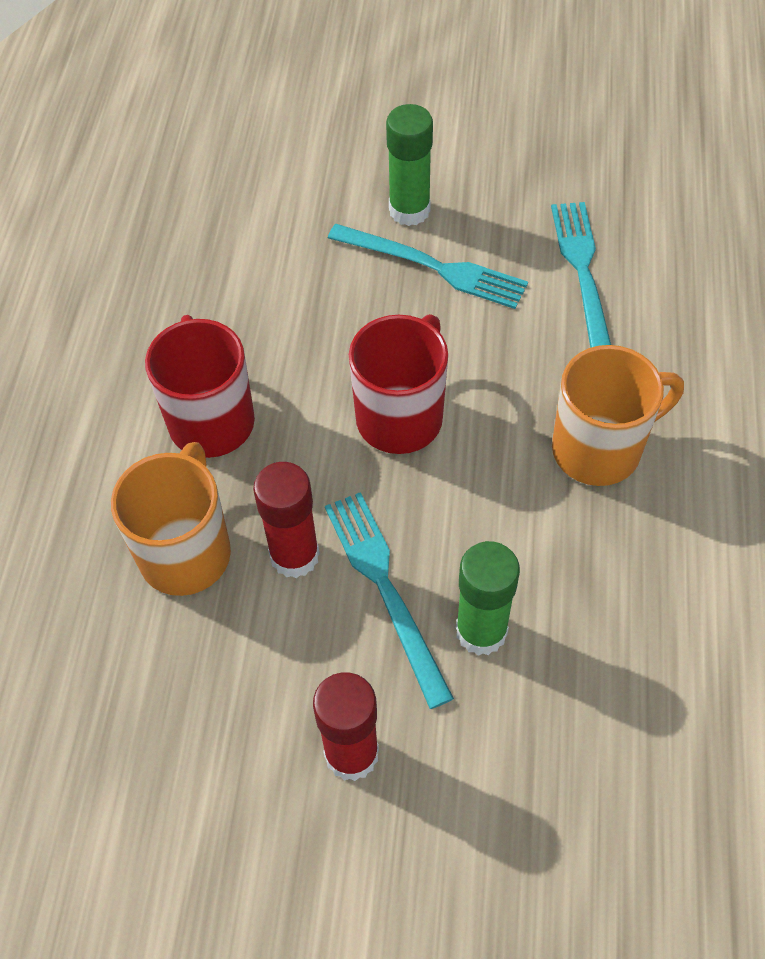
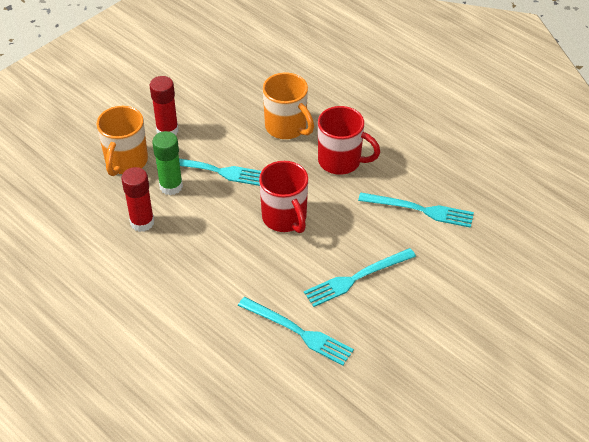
camera: 125 degrees right, 10 degrees down
red glue stick [253,462,320,578] -> red glue stick moved to [121,167,154,232]
green glue stick [386,104,433,226] -> none
orange mug [552,345,684,486] -> orange mug moved to [97,106,148,176]
none -> turquoise fork [358,193,474,228]

